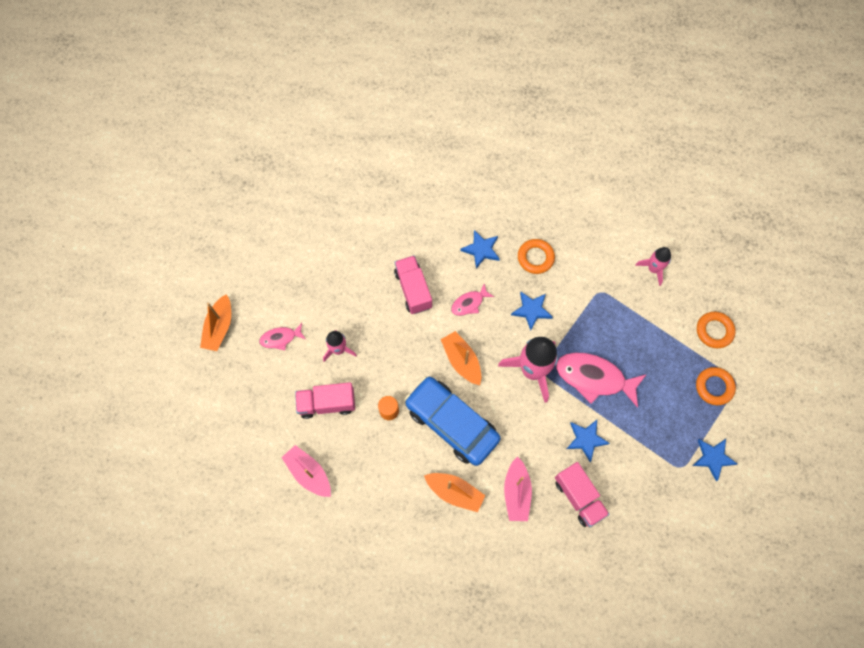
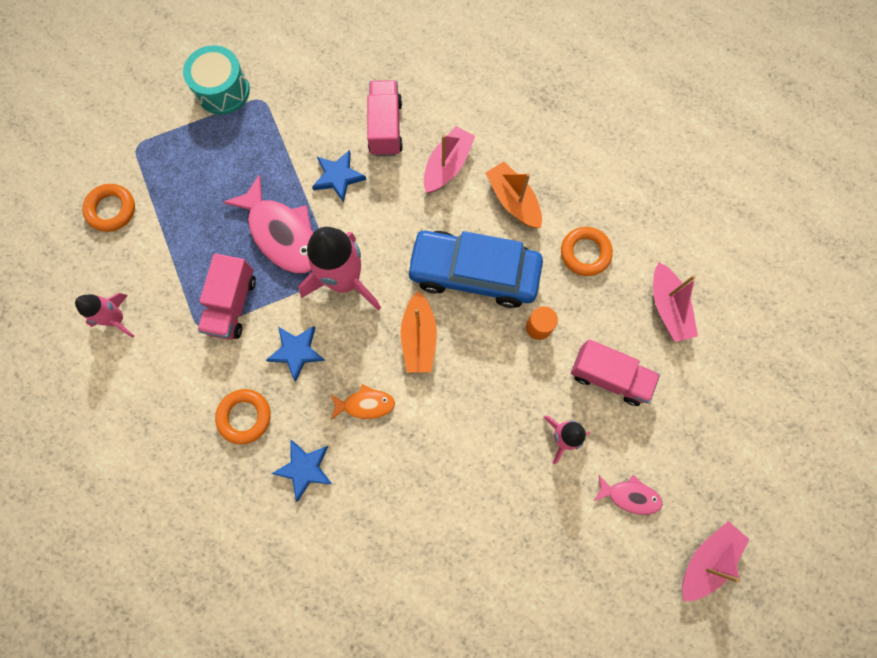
camera: 150 degrees left, 5 degrees up
orange boat [200,294,231,351] -> pink boat [682,521,749,601]
pink truck [394,255,432,314] -> pink truck moved to [198,253,256,340]
blue car [405,376,501,466] -> blue car turned 120 degrees clockwise [406,231,543,308]
pink fish [451,284,494,316] -> orange fish [331,384,395,420]
blue star [693,439,737,481] -> turquoise drum [183,45,250,115]
orange ring [696,367,736,405] -> orange ring moved to [561,227,613,276]

